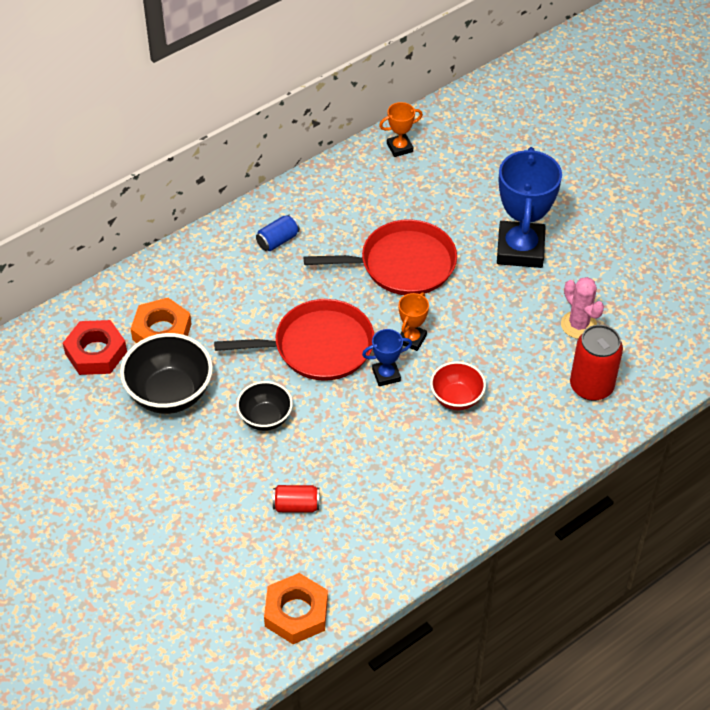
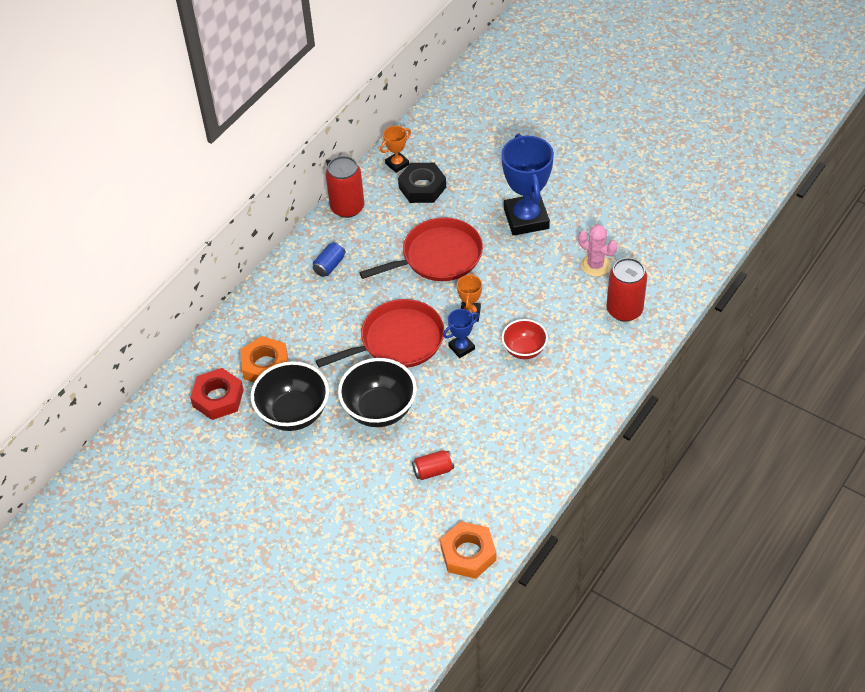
camera: 15 degrees left, 0 degrees up
black bowl [236,381,293,431] -> black bowl [338,358,417,427], size x1.65
none -> red can [326,156,364,218]
none -> black nut [398,163,446,203]

